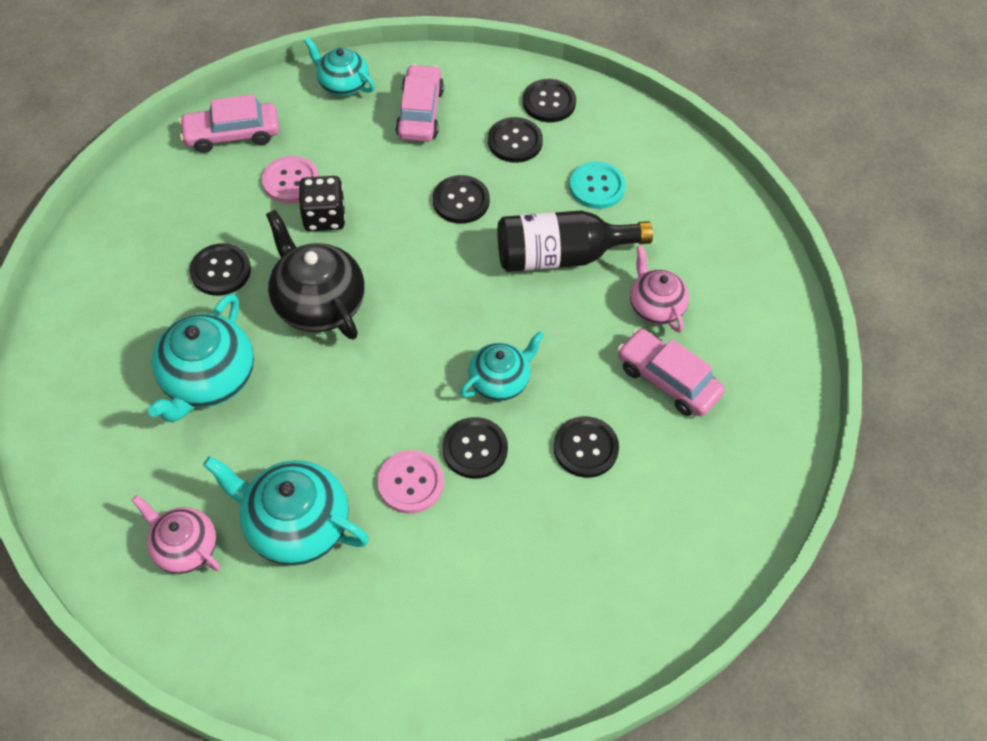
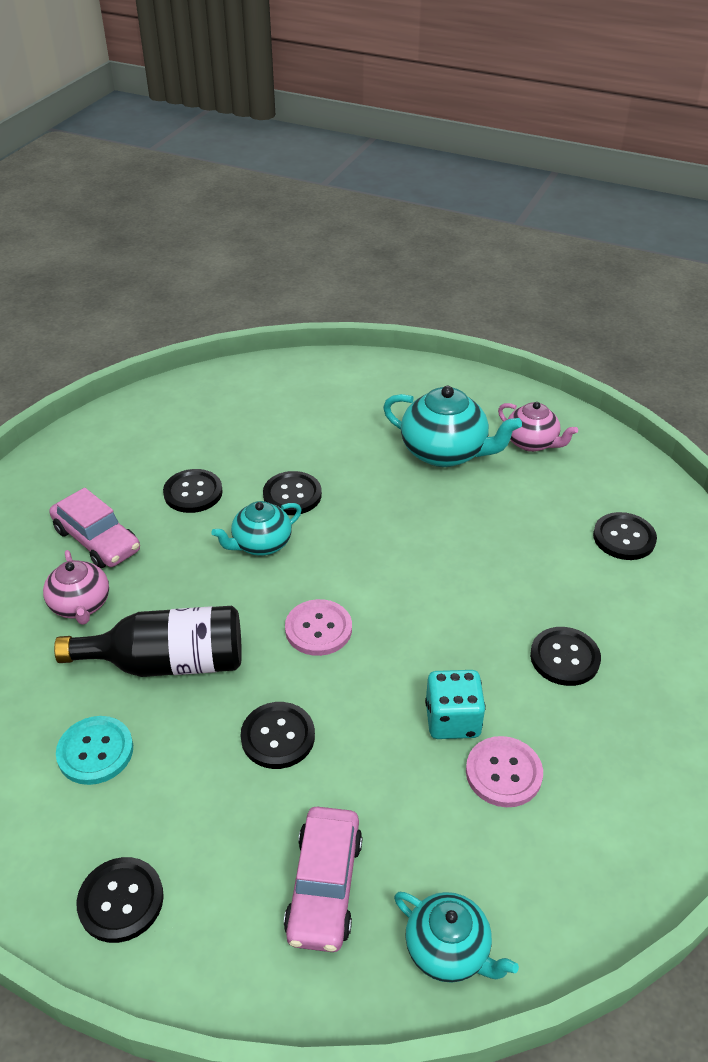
camera: 175 degrees left, 15 degrees down
turquoise teapot [148,294,254,422] -> none
pink car [179,94,279,153] -> none
black teapot [266,210,365,340] -> none
black dice [299,176,345,231] -> turquoise dice [425,670,486,739]
pink button [377,450,444,514] -> pink button moved to [285,599,352,656]
black button [488,117,543,163] -> black button moved to [593,512,657,560]

